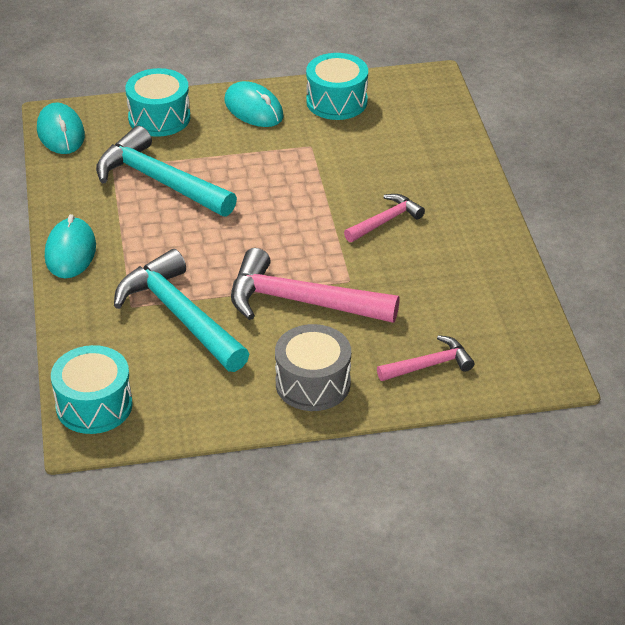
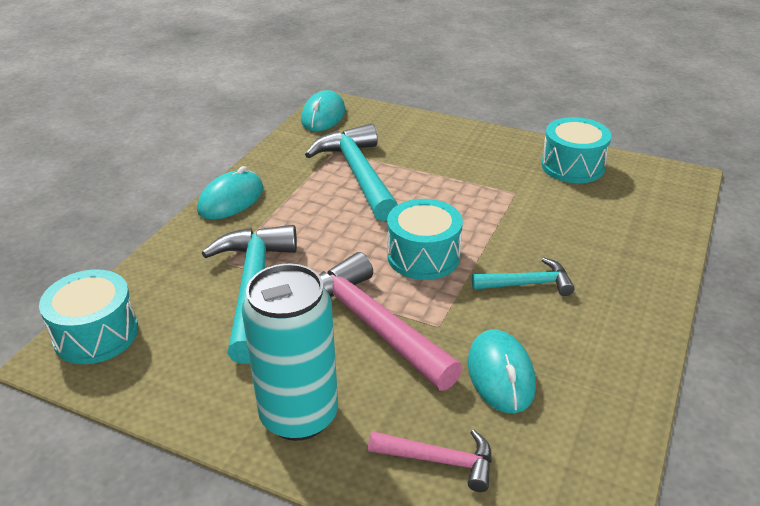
camera: 35 degrees right, 5 degrees down
turquoise drum [125,68,190,137] -> turquoise drum moved to [387,199,463,280]
turquoise mouse [224,81,284,127] -> turquoise mouse moved to [468,329,536,414]
grey drum [275,324,351,411] -> turquoise can [242,264,338,441]
pink hammer [344,194,425,242] -> turquoise hammer [472,257,575,296]

